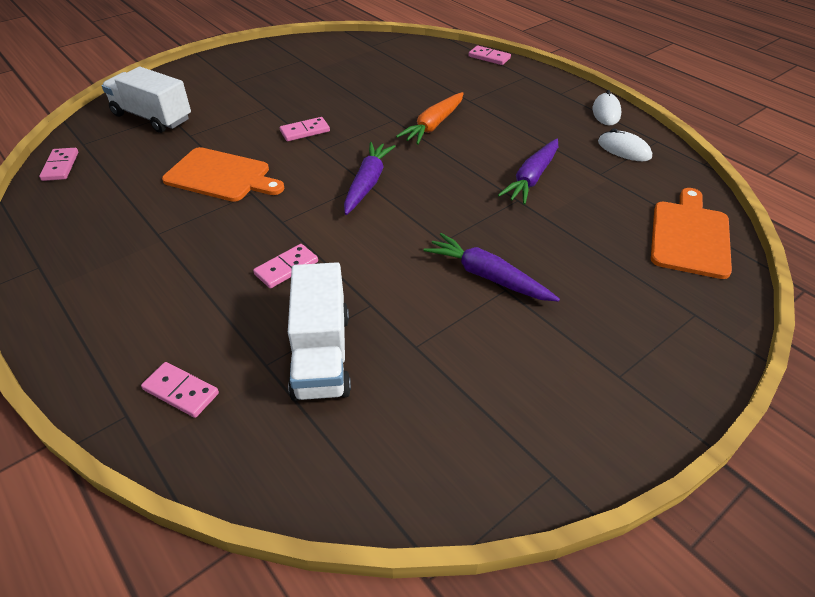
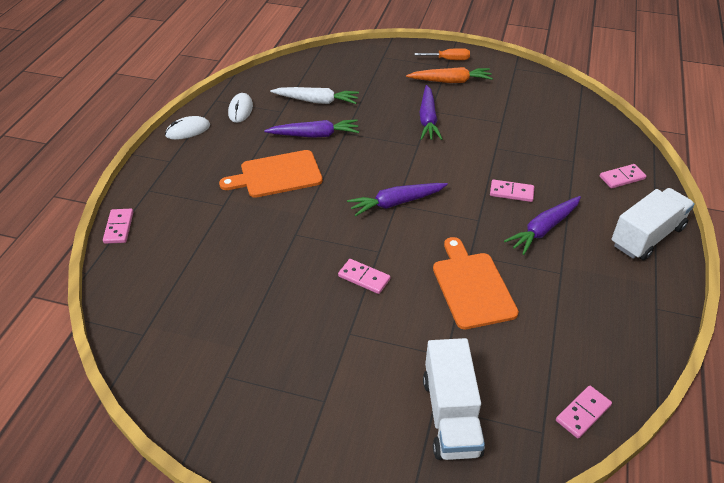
camera: 125 degrees left, 0 degrees up
pink domino [141,362,219,418] -> pink domino turned 75 degrees clockwise [600,164,646,189]
white truck [288,262,351,401] -> white truck moved to [611,188,695,260]
orange carrot [396,92,464,145] -> orange carrot moved to [406,67,493,83]
orange cutting board [651,188,732,279] -> orange cutting board moved to [219,150,323,198]
none -> white carrot [270,87,359,104]
none -> orange screwdriver [415,48,470,60]
none -> purple carrot [504,196,581,255]

